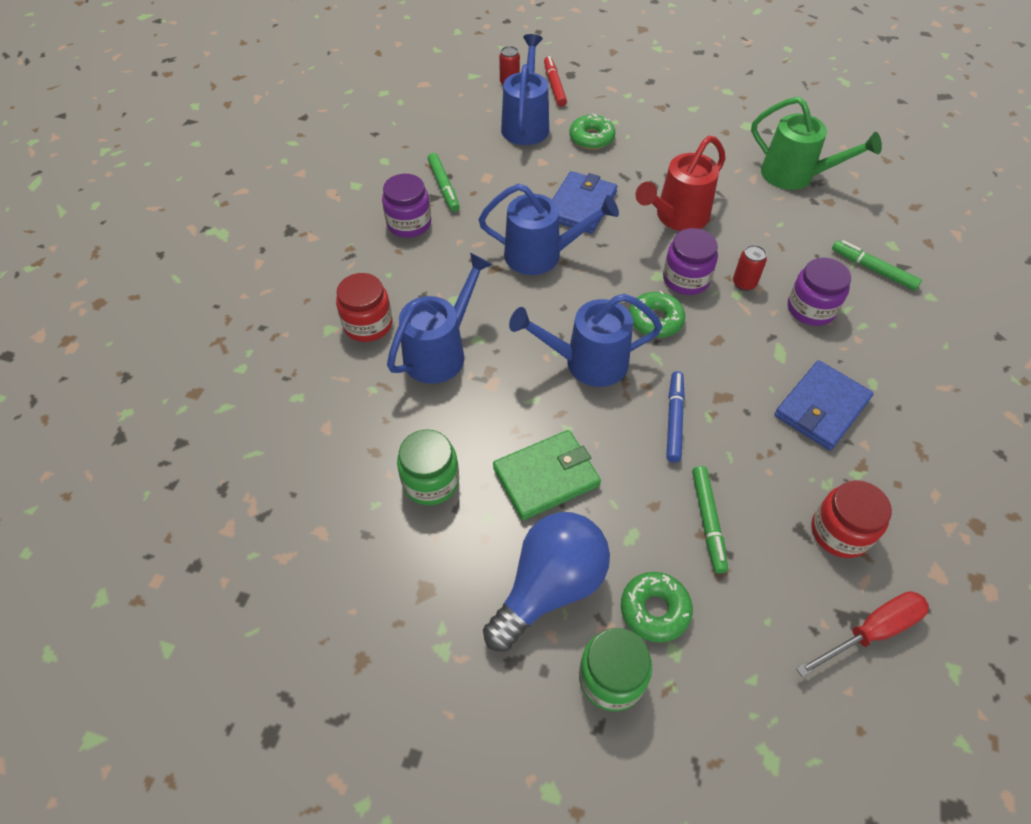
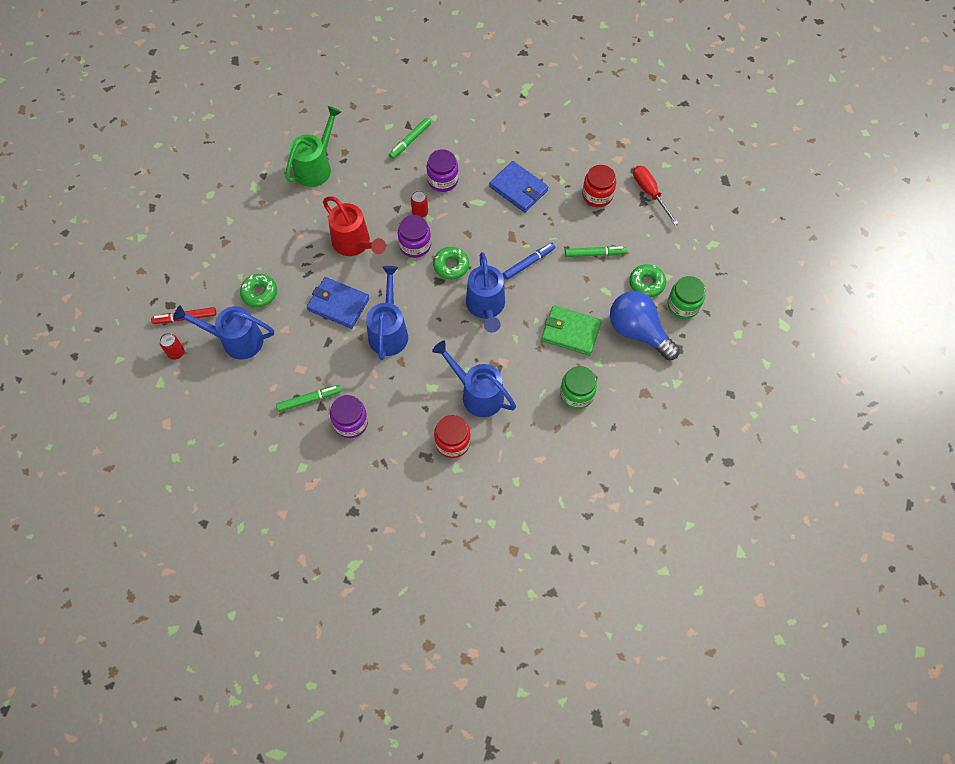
camera: 90 degrees left, 10 degrees up
green wallet [493,430,601,520] -> green wallet turned 45 degrees counterclockwise [541,306,602,356]
blue marker [666,371,685,463] -> blue marker turned 135 degrees clockwise [503,243,555,280]

